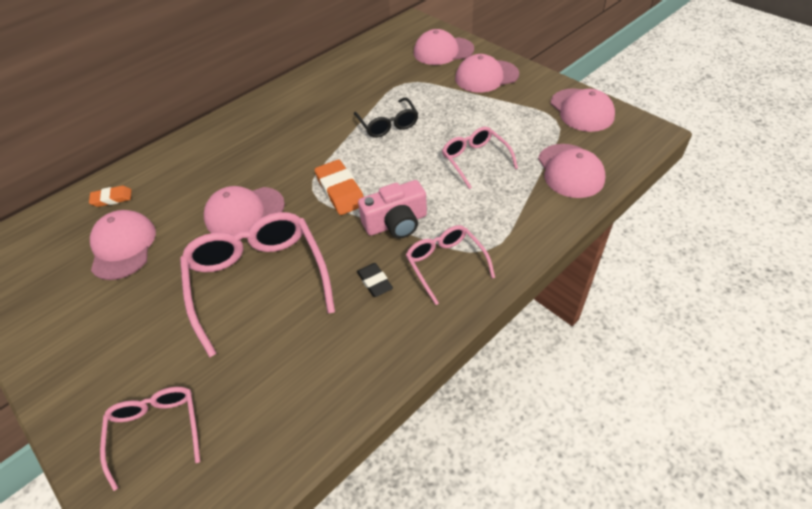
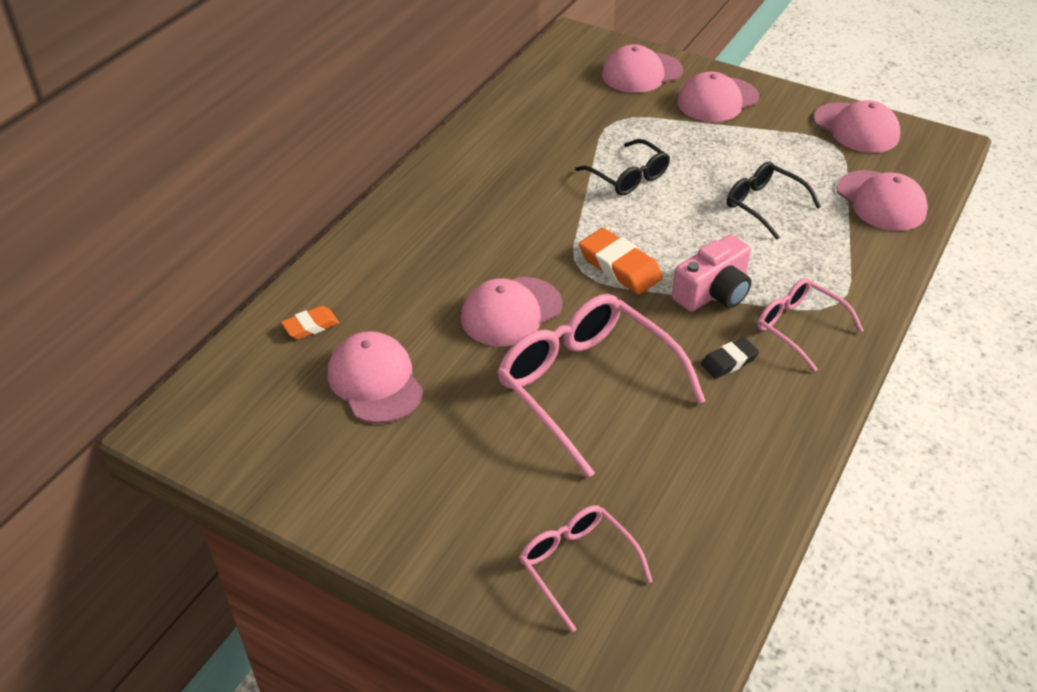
camera: 20 degrees left, 5 degrees down
black eraser [357,263,393,297] -> black eraser turned 75 degrees counterclockwise [701,337,759,379]
pink glasses [442,127,518,189] -> black glasses [727,162,821,240]

